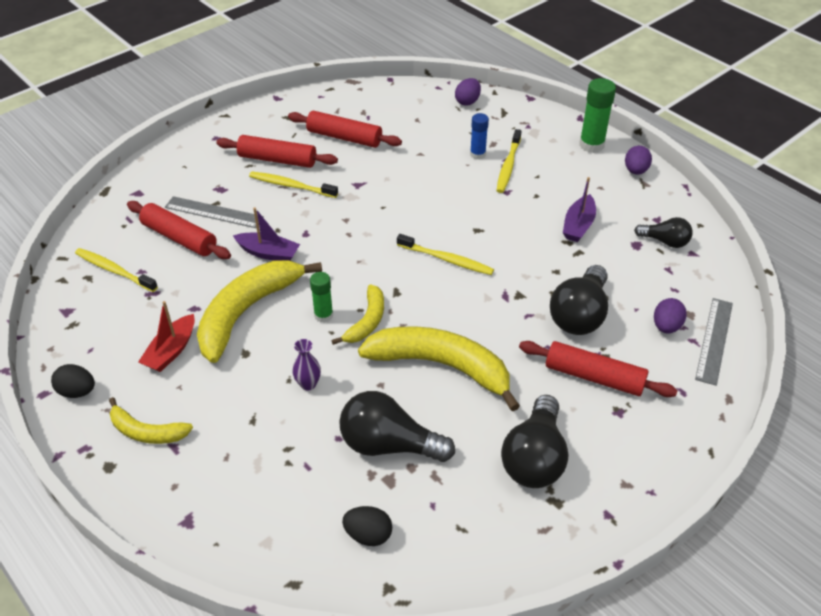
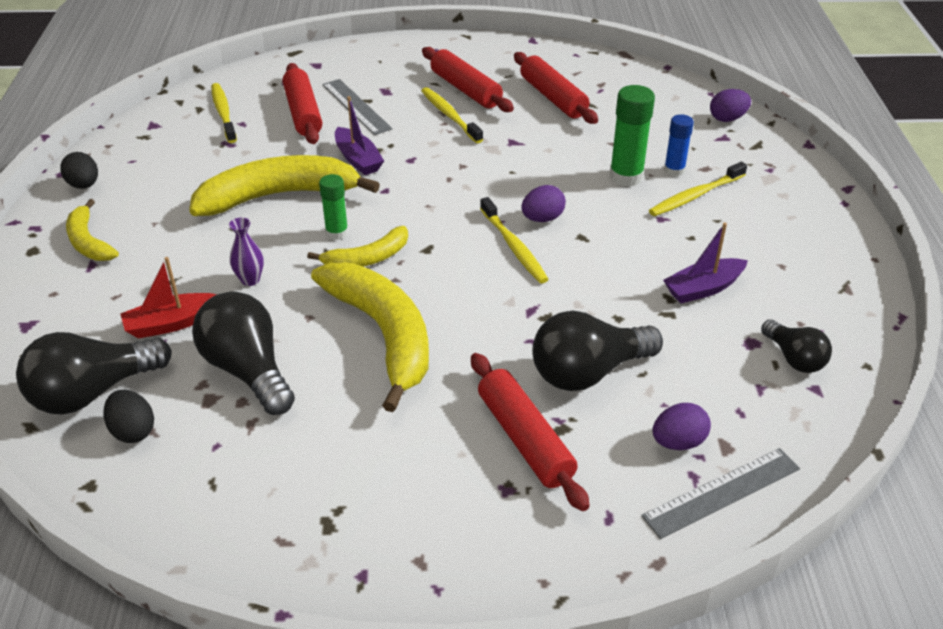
camera: 40 degrees right, 5 degrees down
red boat [138,301,195,372] -> red boat moved to [120,257,217,339]
black light bulb [501,395,568,488] -> black light bulb moved to [16,332,172,415]
green glue stick [579,78,616,153] -> green glue stick moved to [610,85,655,187]
purple egg [625,146,652,175] -> purple egg moved to [521,185,566,222]

